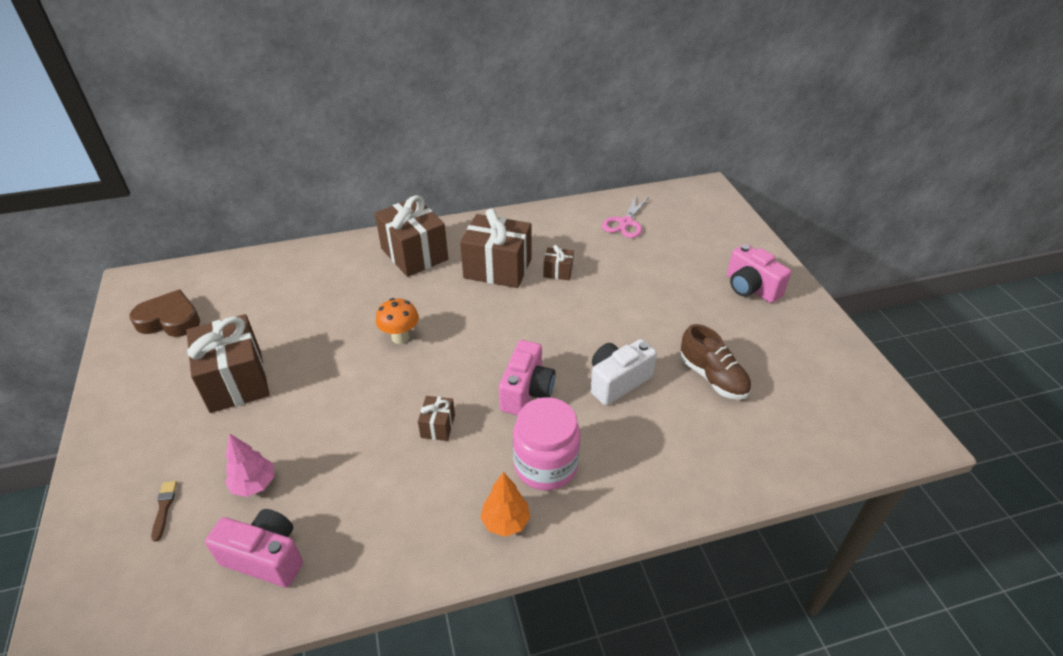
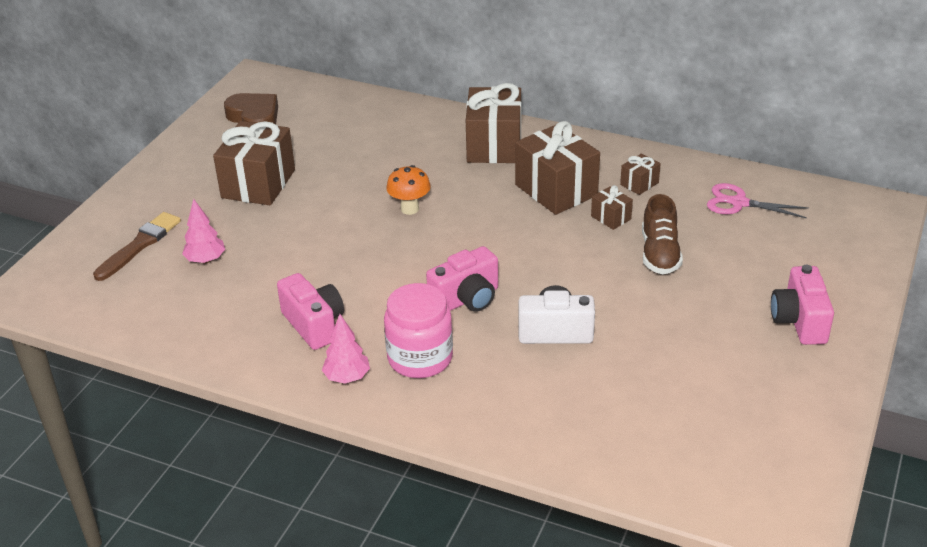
camera: 40 degrees right, 5 degrees down
brown brush [151,481,177,542] -> brown brush [93,212,181,281], size x1.97
pink camera [205,509,303,588] -> pink camera moved to [277,273,344,350]
brown gift [418,396,455,441] -> brown gift moved to [620,154,661,195]
orange tree [480,472,530,537] -> pink tree [322,314,370,384]
pink scissors [602,195,650,238] -> pink scissors turned 45 degrees clockwise [707,183,809,218]
brown shoe [680,324,751,400] -> brown shoe moved to [642,194,683,274]

